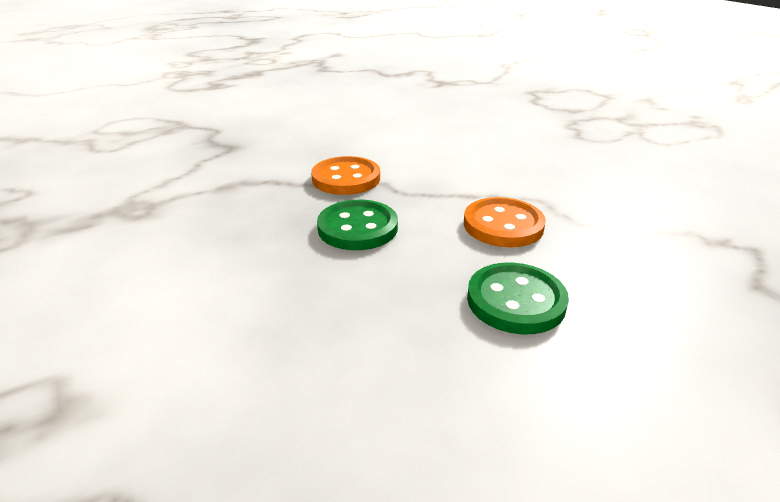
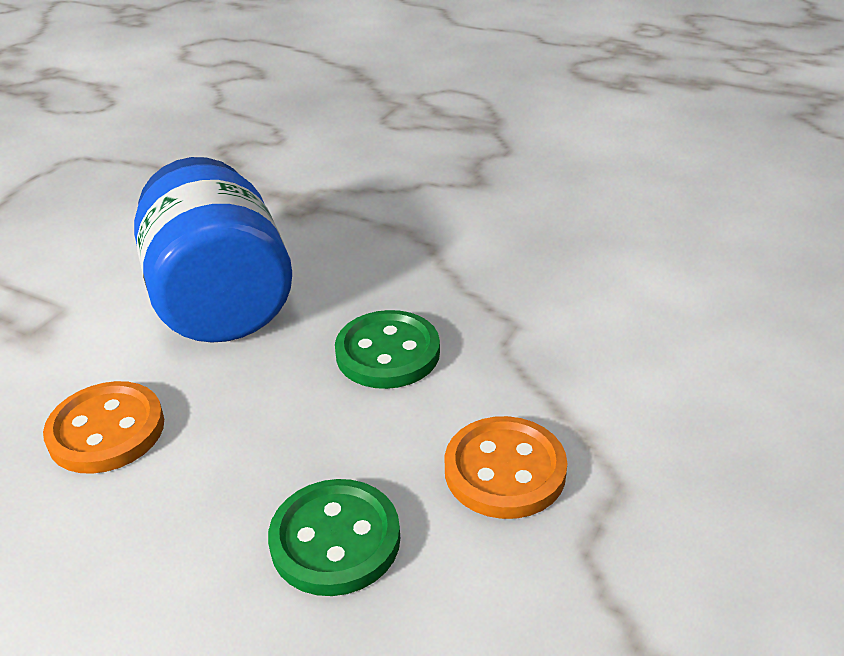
camera: 60 degrees right, 5 degrees up
orange button [311,156,380,195] -> orange button moved to [43,381,164,474]
none -> blue jar [134,157,292,343]

